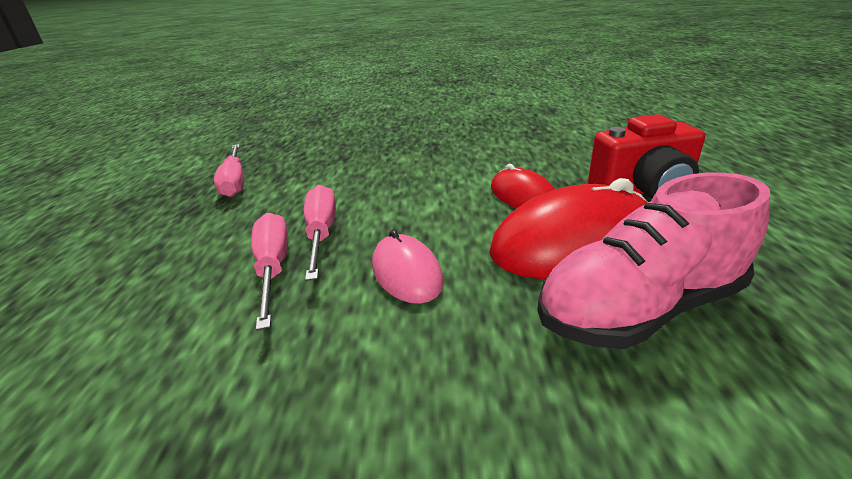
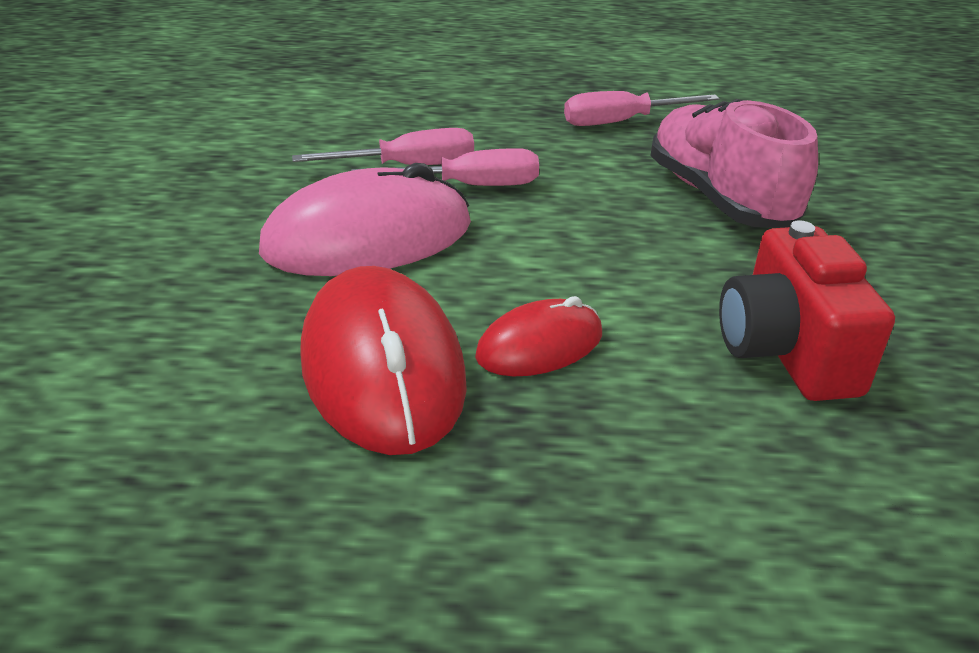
camera: 90 degrees right, 5 degrees up
pink mouse [372,230,444,304] -> pink mouse [259,163,471,276], size x1.81
pink shoe [537,172,770,349] -> pink shoe moved to [650,99,818,228]
red camera [588,114,705,198] -> red camera moved to [719,220,895,401]

